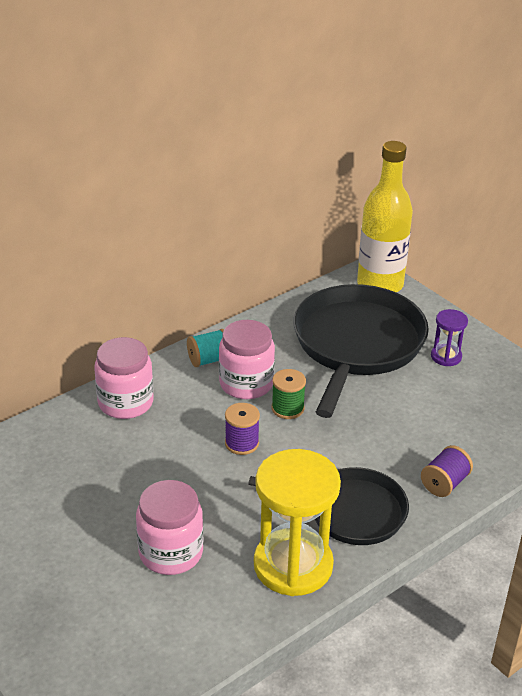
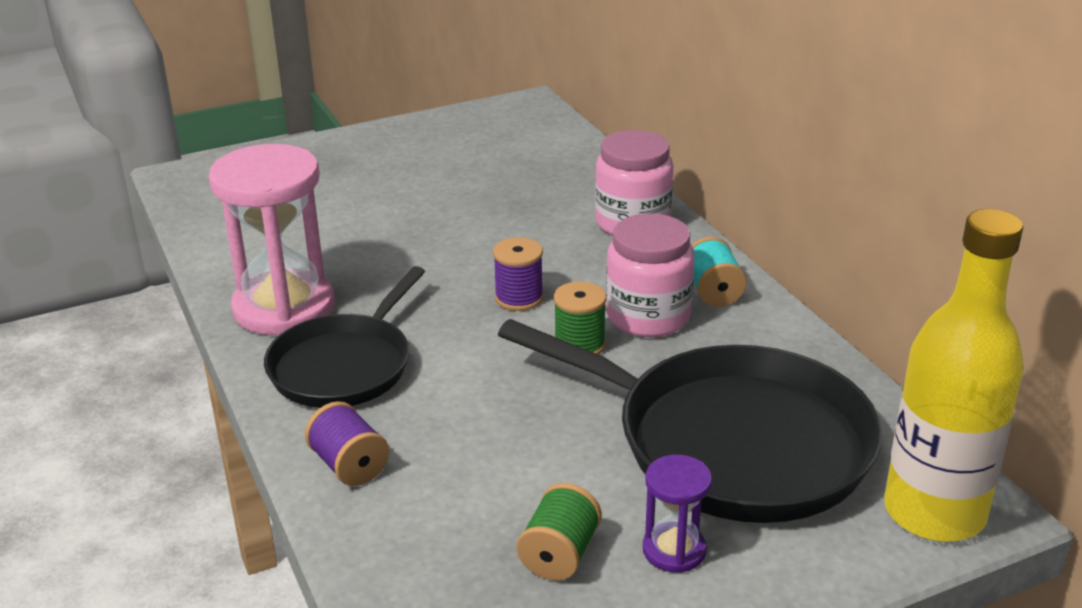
camera: 105 degrees right, 5 degrees down
pink jar [136,480,203,575] -> none
yellow hourglass [254,449,341,596] -> pink hourglass [208,144,335,336]
none -> green spool [517,483,602,581]

